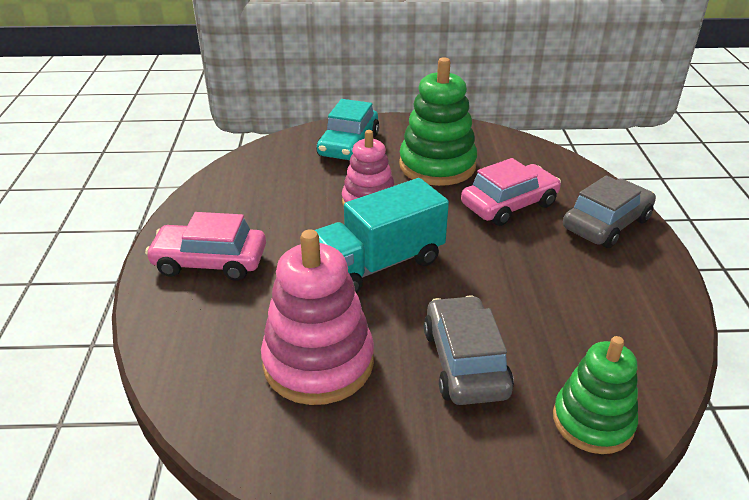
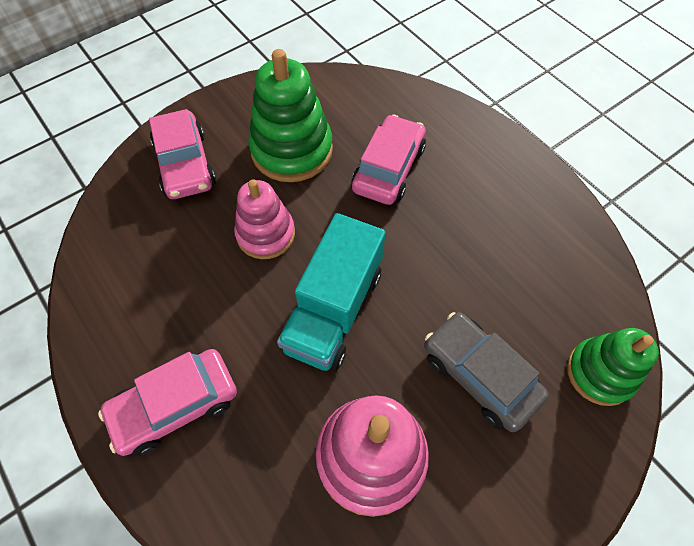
camera: 35 degrees left, 25 degrees up
turquoise car [317,99,379,160] -> pink car [149,109,216,199]
grey car [563,176,656,248] -> none

